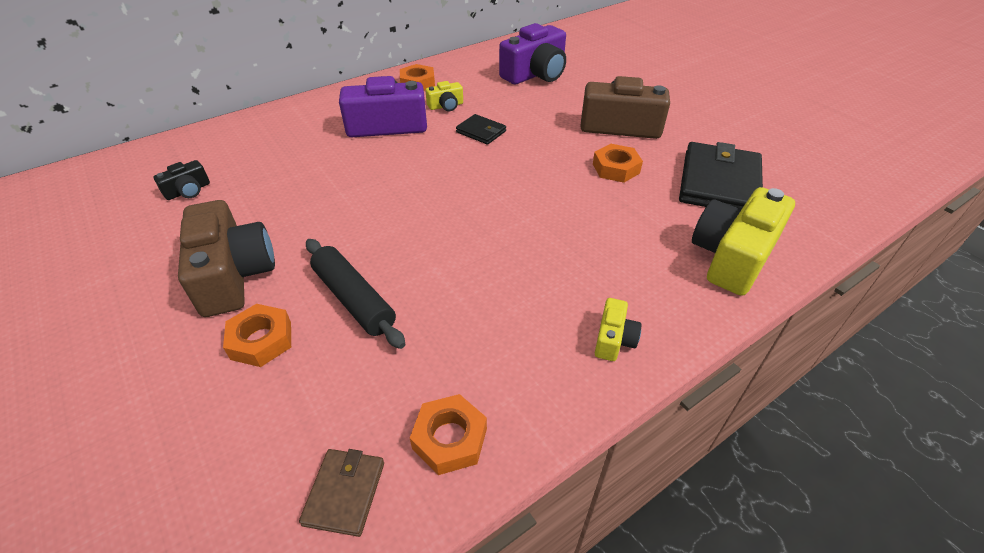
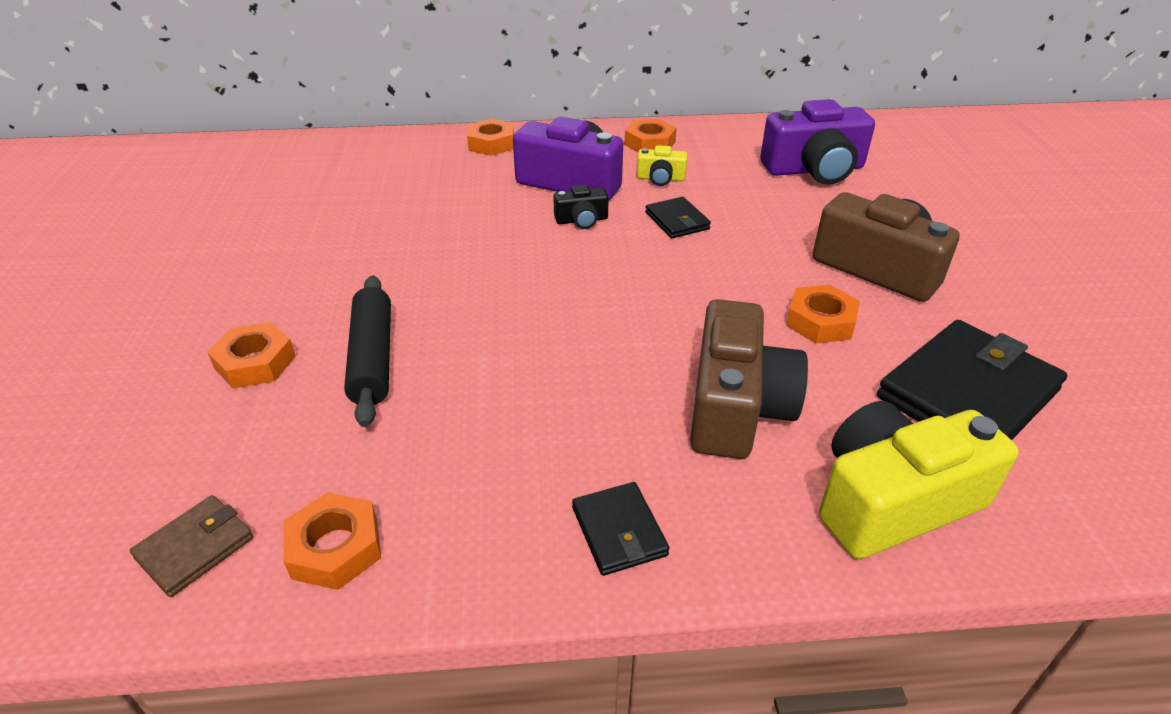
camera: 30 degrees right, 5 degrees down
black camera [154,160,210,200] -> black camera moved to [553,185,609,229]
brown camera [178,200,275,317] -> brown camera moved to [690,299,808,459]
yellow camera [595,298,642,361] -> black wallet [572,482,670,576]
none -> orange nut [467,119,514,156]

